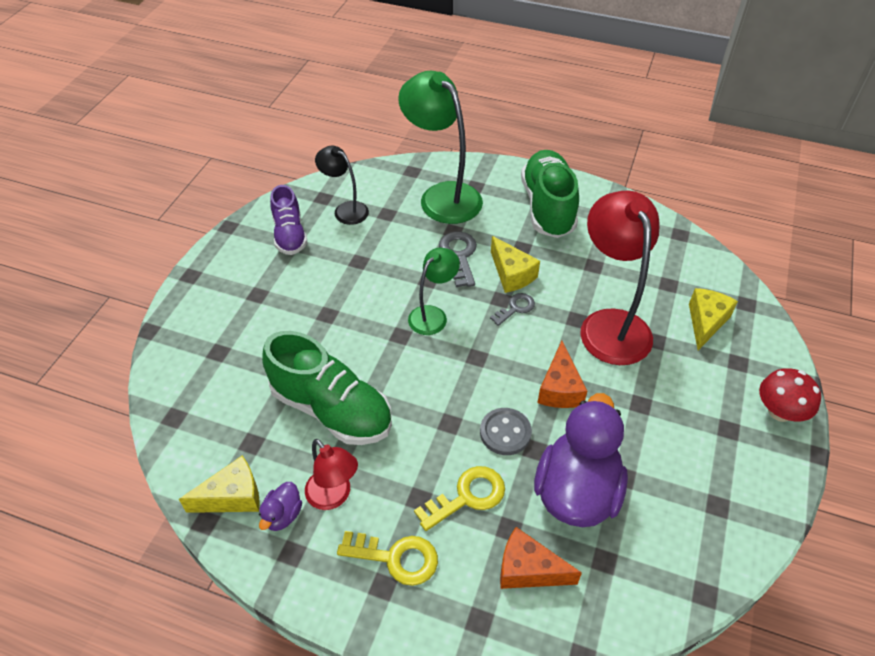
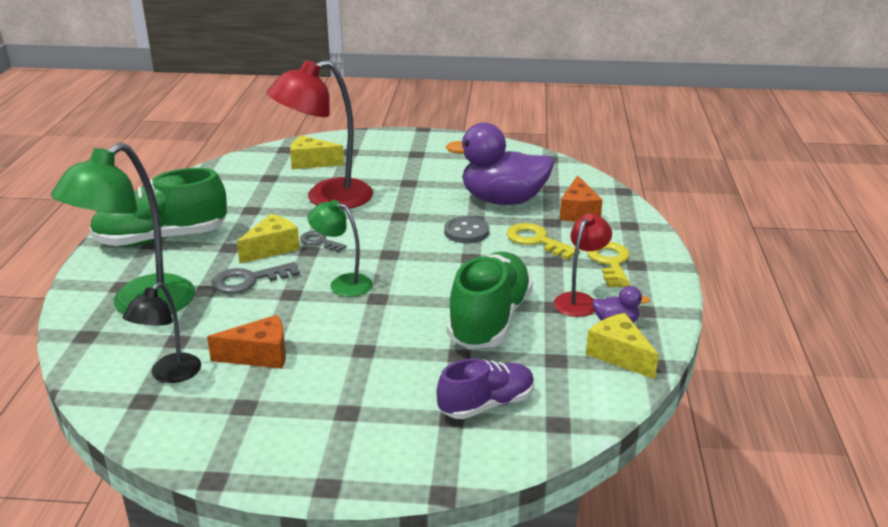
camera: 105 degrees left, 20 degrees down
purple shoe [270,185,307,255] -> purple shoe moved to [437,358,535,419]
orange cheese [537,341,587,408] -> orange cheese moved to [207,315,286,369]
red mushroom [759,368,821,422] -> none

